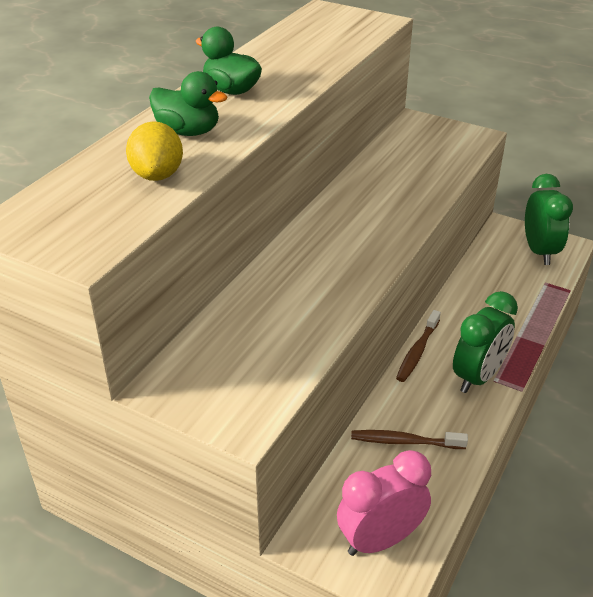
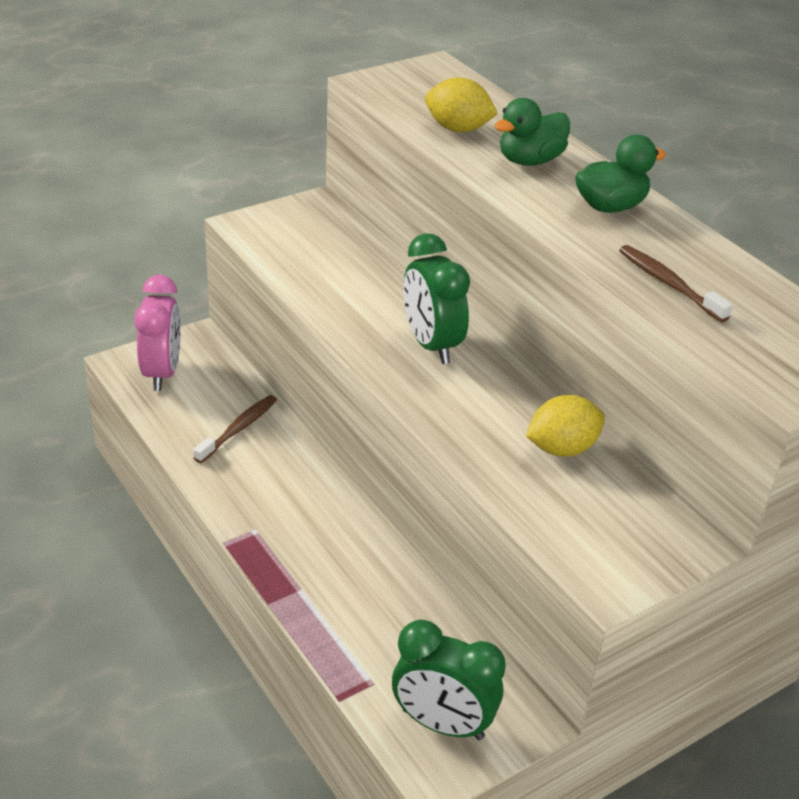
camera: 115 degrees right, 0 degrees up
brown toothbrush [396,310,441,382] -> brown toothbrush moved to [619,245,733,322]
green clock [453,291,518,393] -> green clock moved to [403,233,470,364]
none -> yellow lemon [526,395,605,456]

